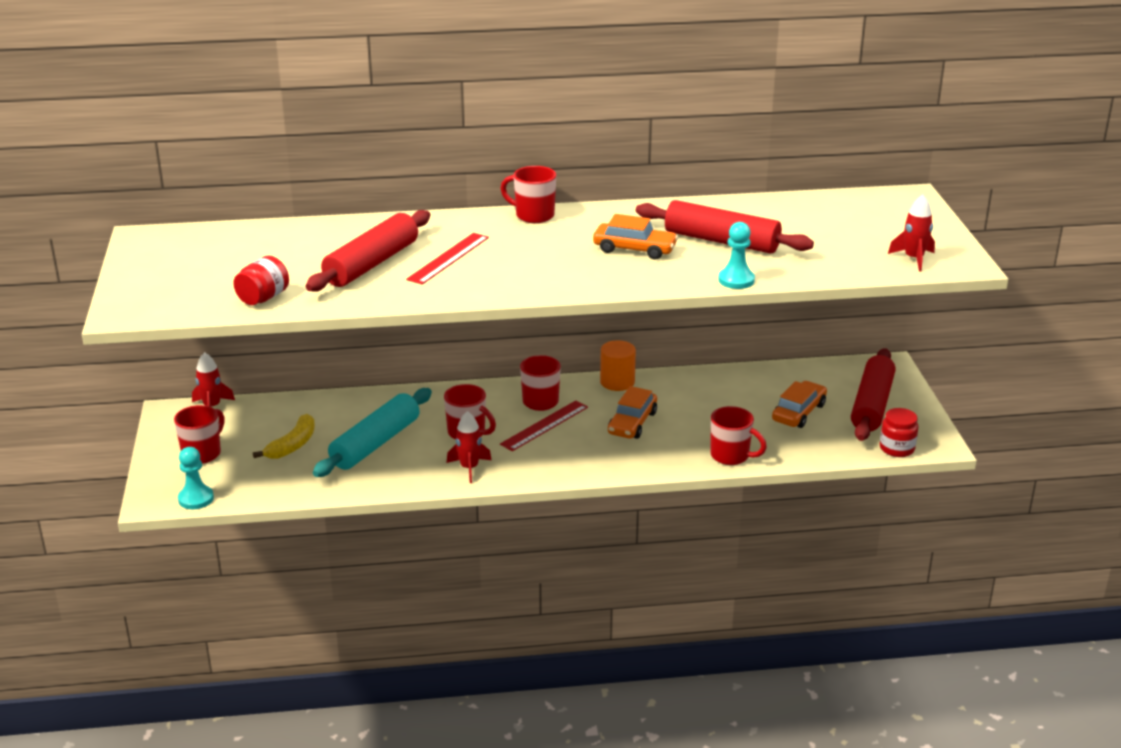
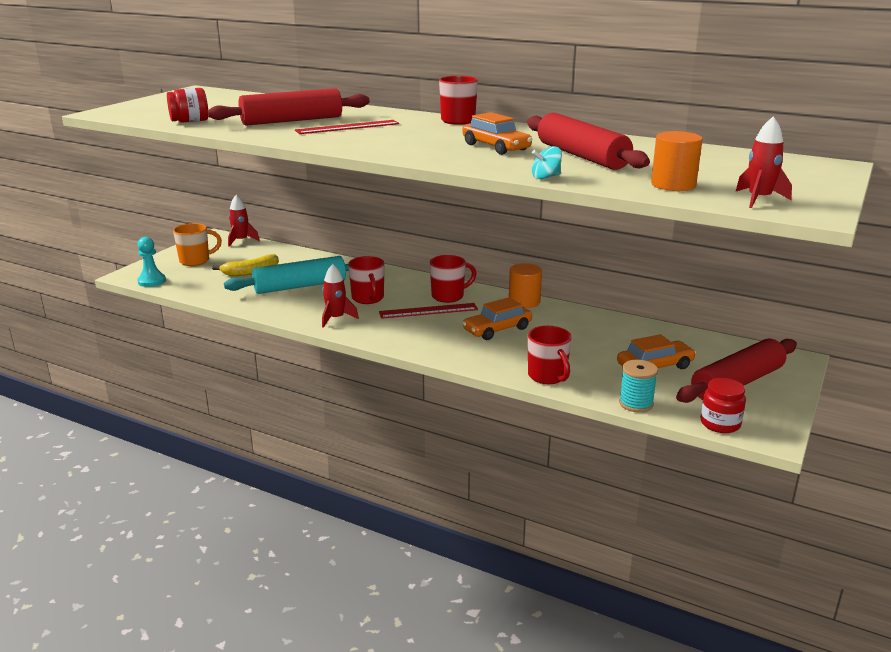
camera: 35 degrees right, 5 degrees down
red mug [174,405,225,464] -> orange mug [173,223,222,266]
turquoise pawn [718,222,755,289] -> turquoise spinning top [532,146,562,179]
none -> turquoise spool [619,360,658,413]
none -> orange cylinder [651,131,703,191]

